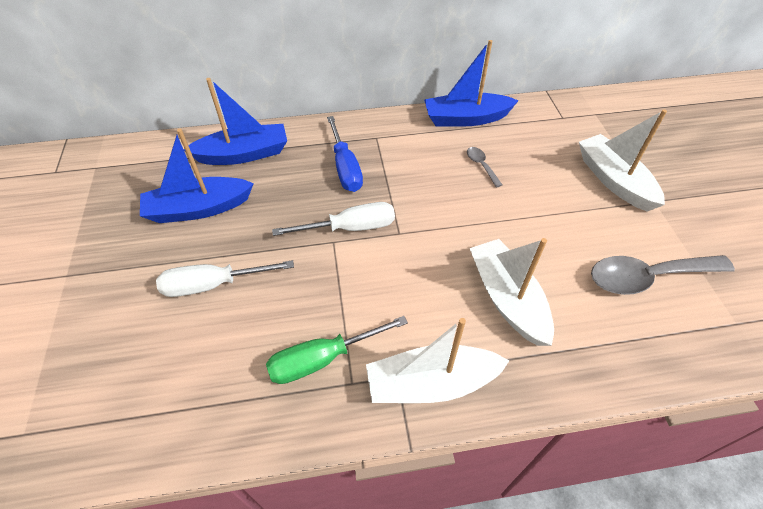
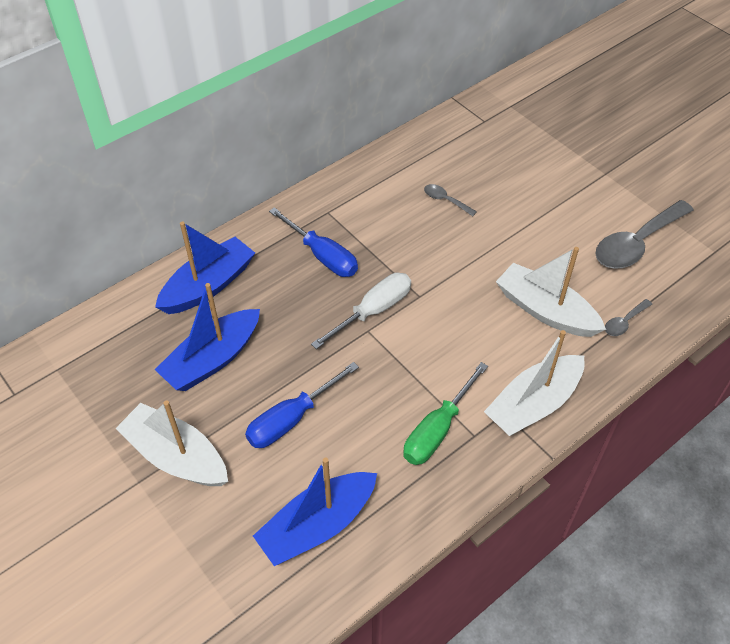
camera: 30 degrees left, 0 degrees up
white screwdriver [156,260,294,297] -> blue screwdriver [245,362,359,448]
blue boat [424,40,519,127] -> blue boat moved to [253,458,377,566]
white boat [579,109,667,212] -> white boat moved to [116,400,228,486]
none -> grey spoon [605,299,652,336]

